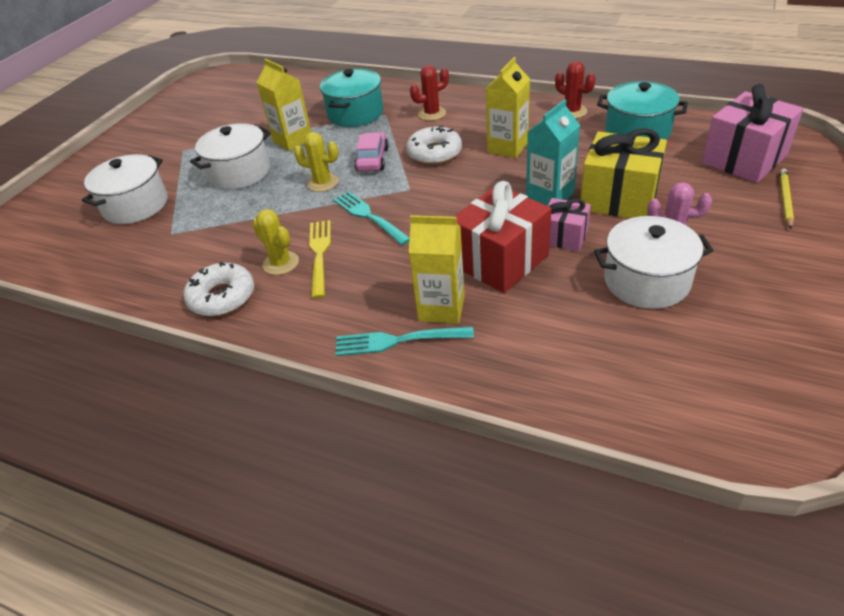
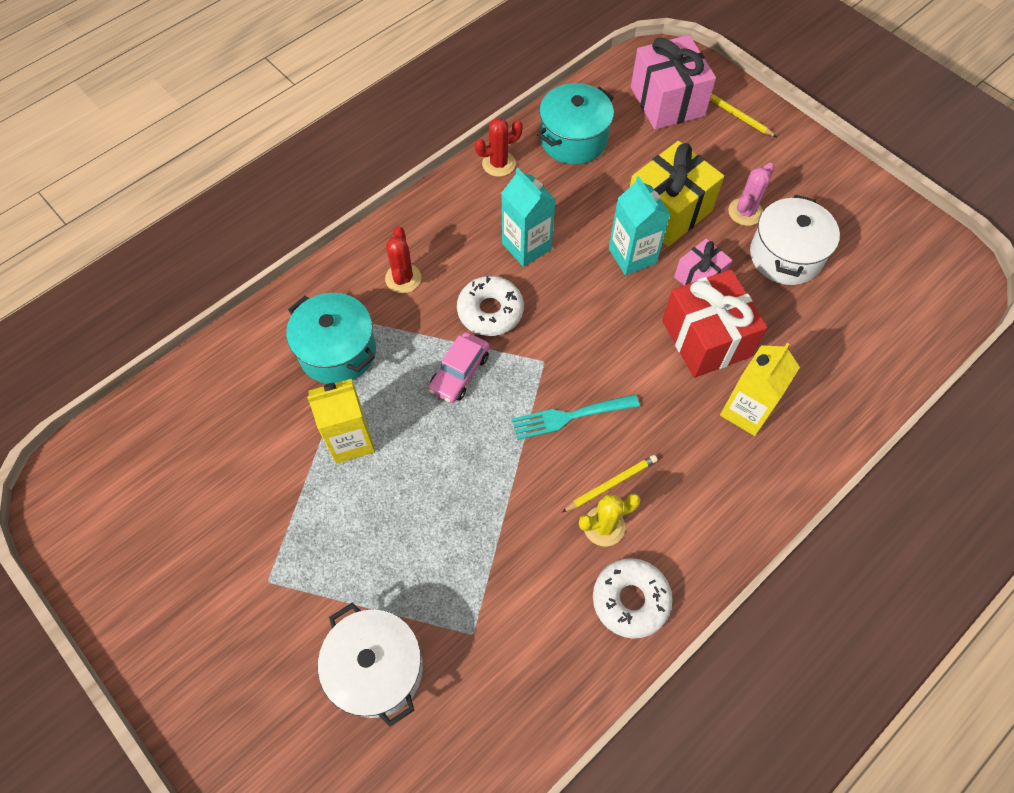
camera: 70 degrees left, 20 degrees up
white pot [190,123,271,189] -> none
yellow cactus [294,132,339,192] -> none
yellow fork [309,220,331,299] -> yellow pencil [562,455,658,512]
turquoise fork [336,326,474,356] -> none
pink car [354,132,389,171] -> pink car turned 90 degrees counterclockwise [428,332,490,403]
yellow carton [486,57,530,158] -> turquoise carton [501,168,556,267]

